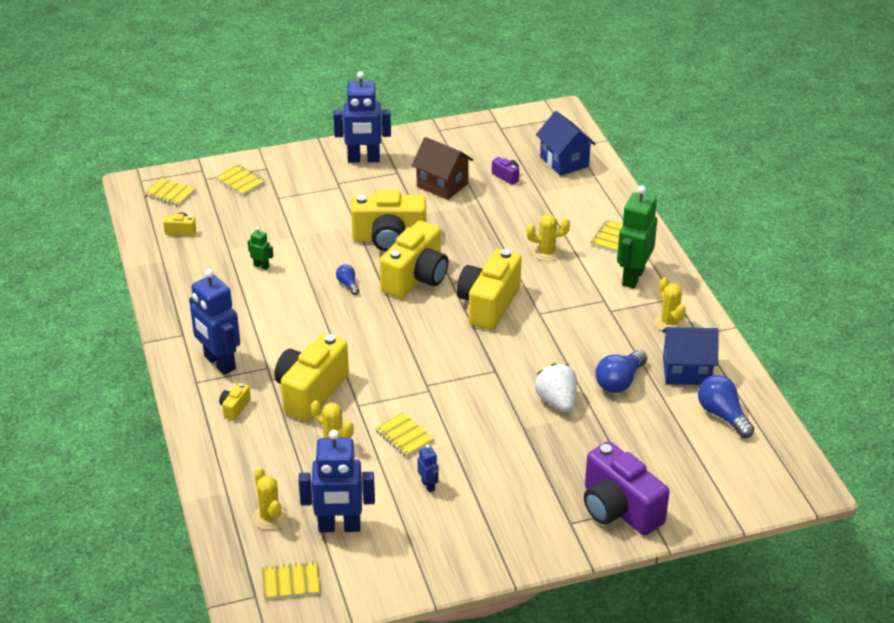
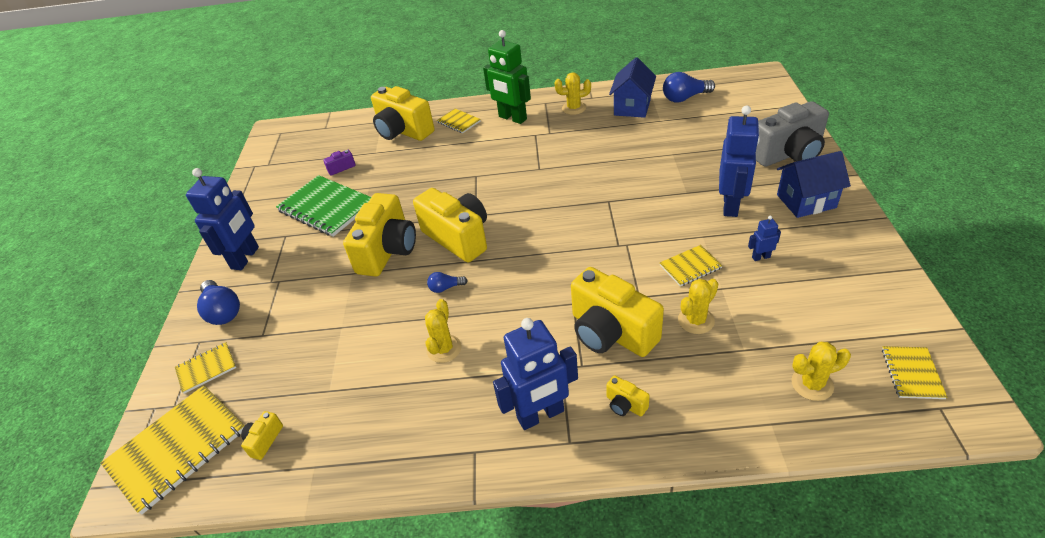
camera: 70 degrees left, 5 degrees up
yellow notebook [144,178,196,207] -> yellow notebook [101,385,244,515], size x1.96
green robot [248,227,273,270] -> none
blue robot [298,430,375,532] -> blue robot moved to [719,105,760,217]
brown house [411,137,473,200] -> green notebook [276,175,371,237]
yellow camera [457,249,522,330] -> yellow camera moved to [371,86,435,141]
yellow cactus [526,214,570,261] -> yellow cactus moved to [425,299,462,363]
white strawberry [534,363,577,412] -> none
blue house [536,111,596,176] -> blue house moved to [777,151,851,218]
purple camera [584,441,670,536] -> grey camera [756,101,829,167]
blue light bulb [596,350,647,393] -> blue light bulb moved to [197,280,240,325]

